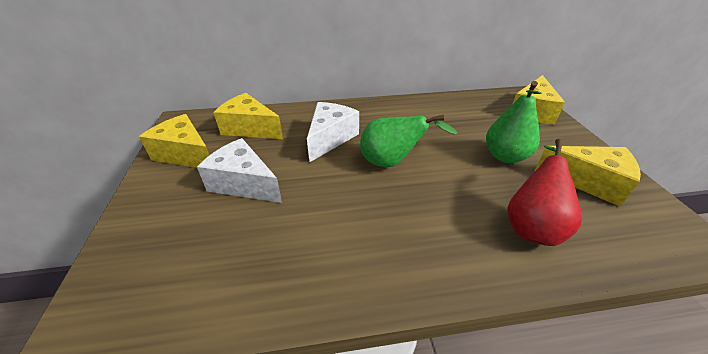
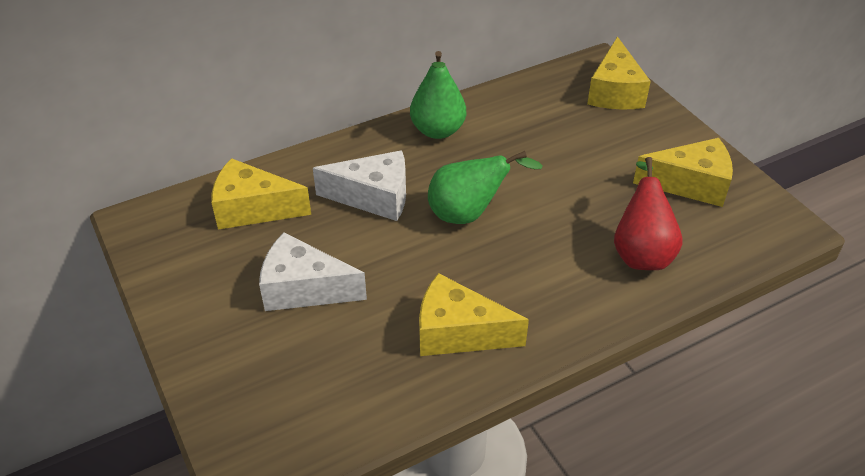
camera: 20 degrees left, 5 degrees up
yellow cheese [139,114,209,168] -> yellow cheese moved to [419,273,529,356]
white cheese [307,102,359,162] -> white cheese turned 90 degrees clockwise [313,150,406,221]
green pear [486,81,542,163] -> green pear moved to [410,51,466,139]

